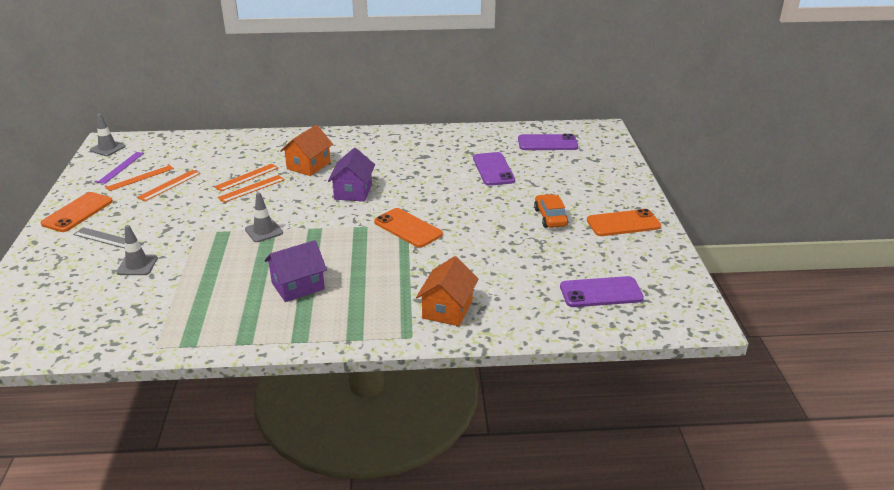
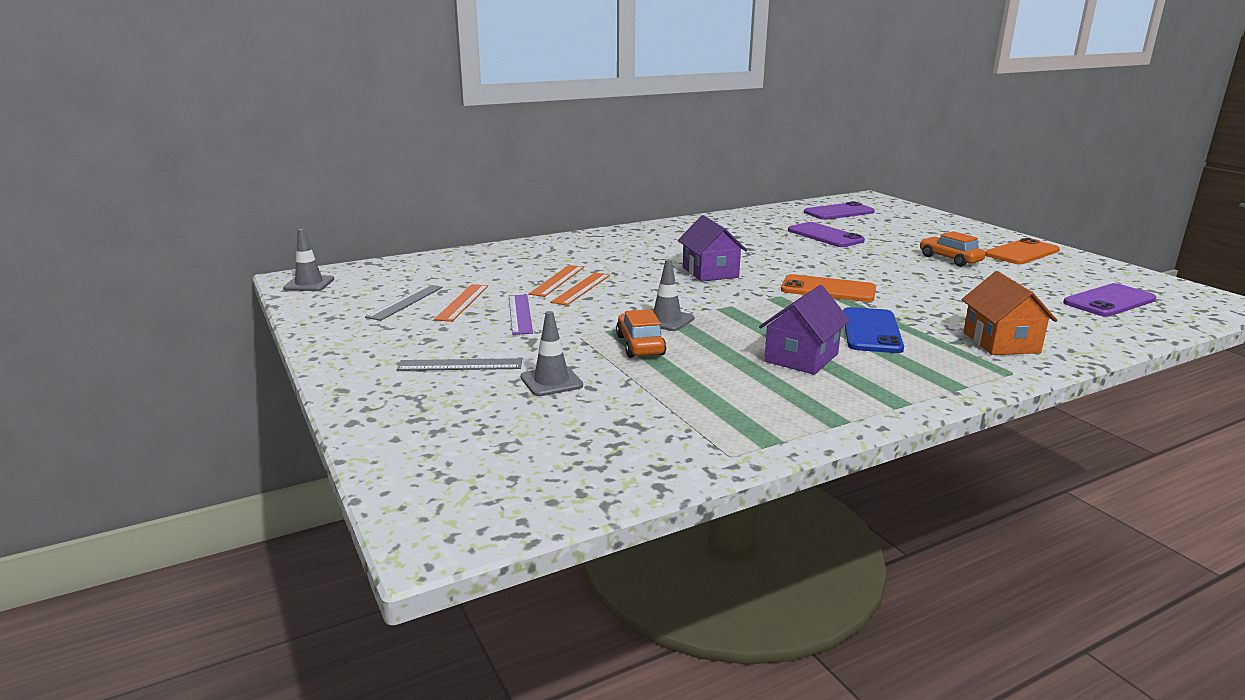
camera: 25 degrees left, 10 degrees down
orange phone [40,192,113,232] -> none
purple ruler [94,151,144,184] -> purple ruler moved to [509,295,533,335]
orange ruler [105,164,174,191] -> grey ruler [365,284,443,321]
orange house [280,125,333,176] -> none
none -> orange car [616,309,666,358]
none -> blue phone [843,307,904,353]

